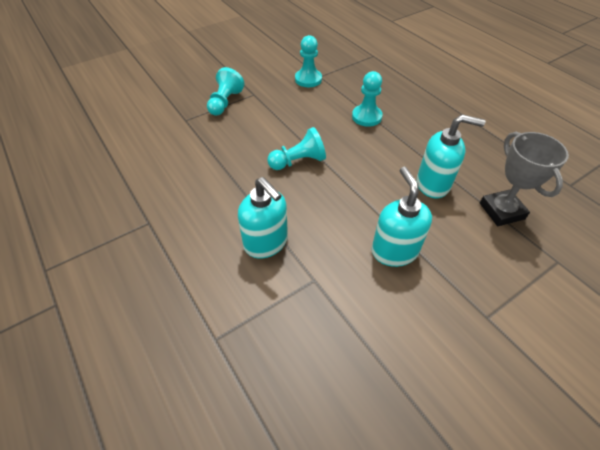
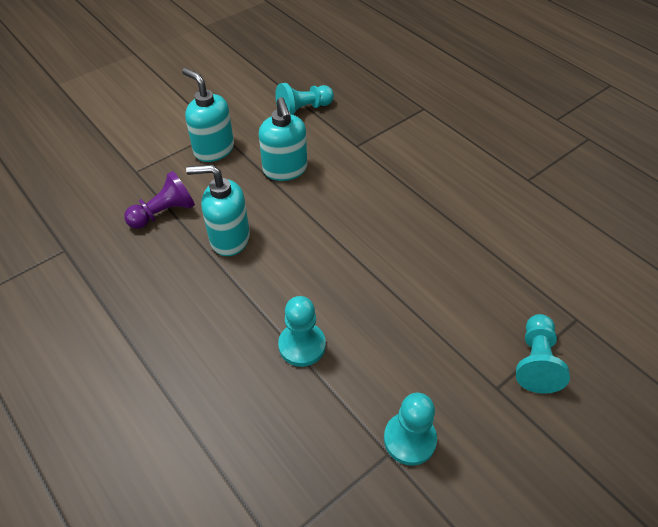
camera: 175 degrees right, 0 degrees up
turquoise soap dispenser [238,177,288,259] -> turquoise soap dispenser moved to [182,68,234,162]
turquoise pawn [267,127,326,170] -> turquoise pawn moved to [275,83,334,115]
grey trophy [480,132,569,226] -> purple pawn [124,171,195,229]

